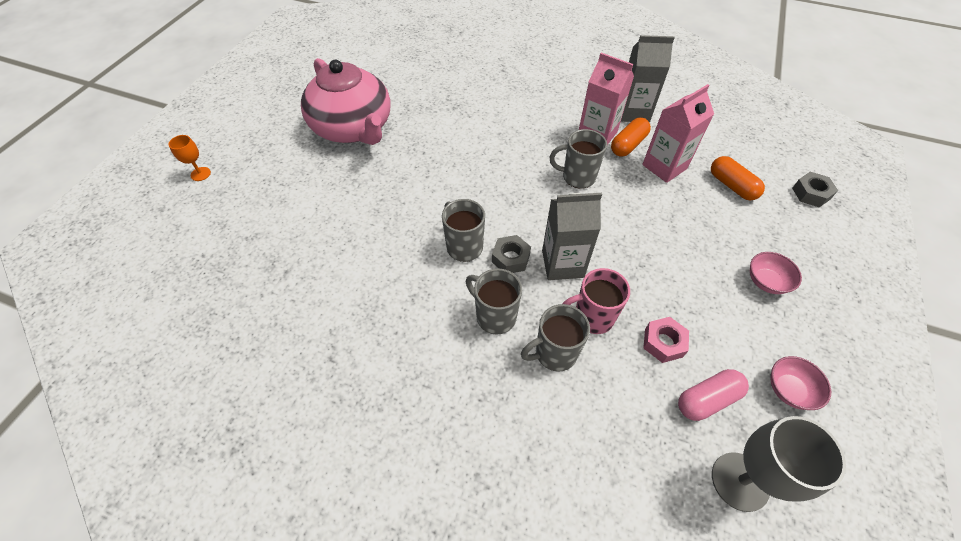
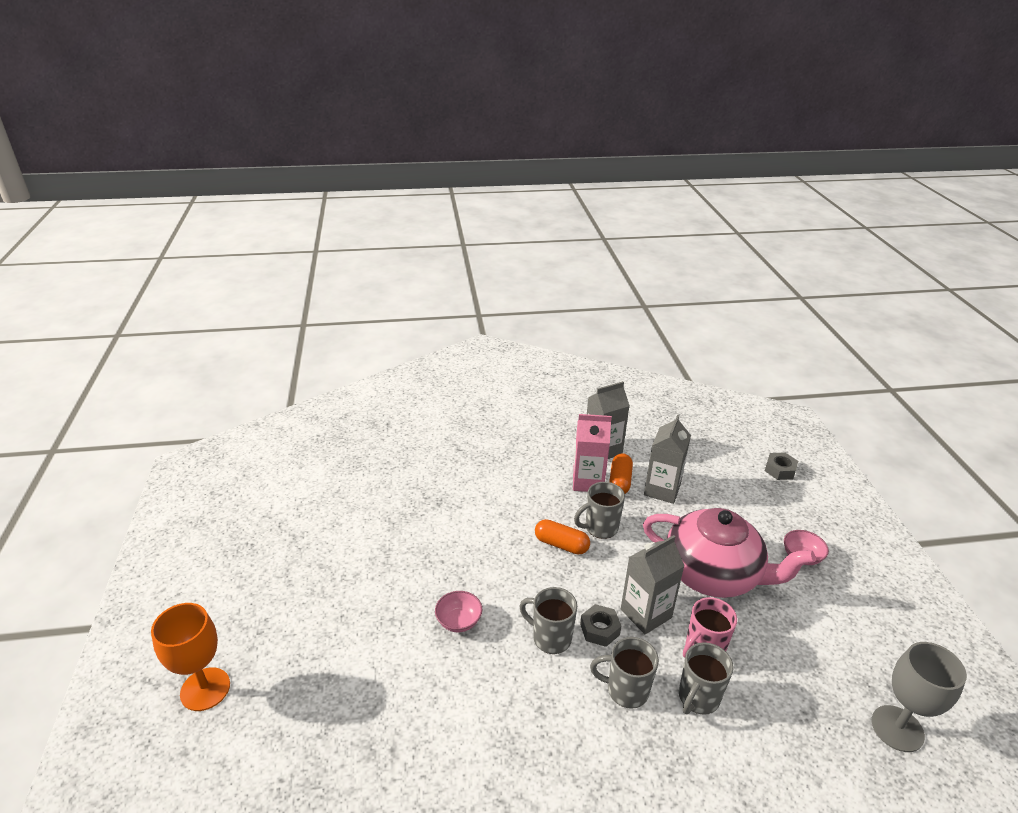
camera: 30 degrees left, 20 degrees down
orange goblet [168,135,211,181] -> orange goblet [151,603,230,711], size x1.96
pink teapot [301,58,391,145] -> pink teapot moved to [643,508,815,598]
pink carton [642,84,714,183] -> grey carton [644,414,691,504]
pink nut [643,317,689,363] -> none
pink capsule [678,369,749,421] -> none
orange capsule [711,156,765,200] -> orange capsule moved to [535,519,590,554]
pink bowl [770,356,831,410] -> pink bowl moved to [435,591,482,633]

